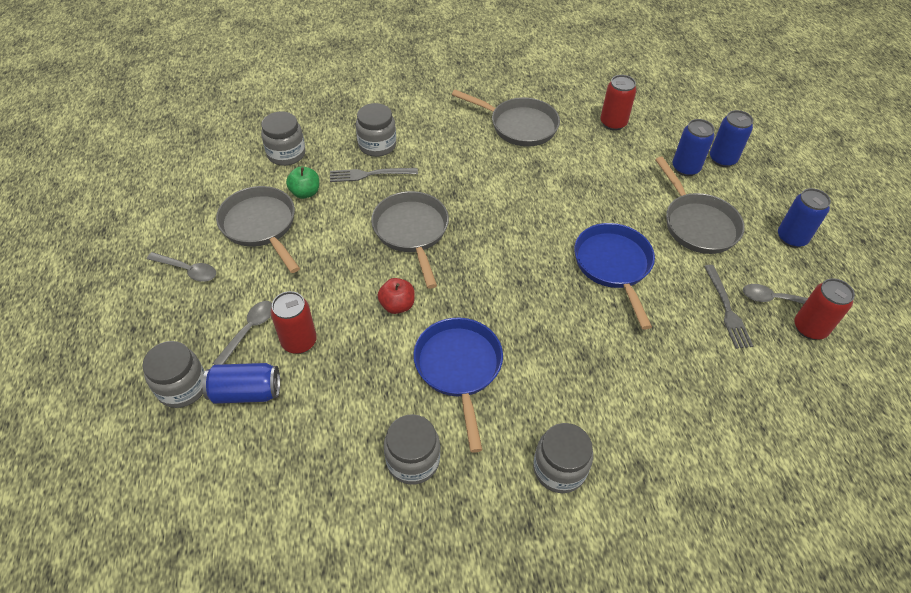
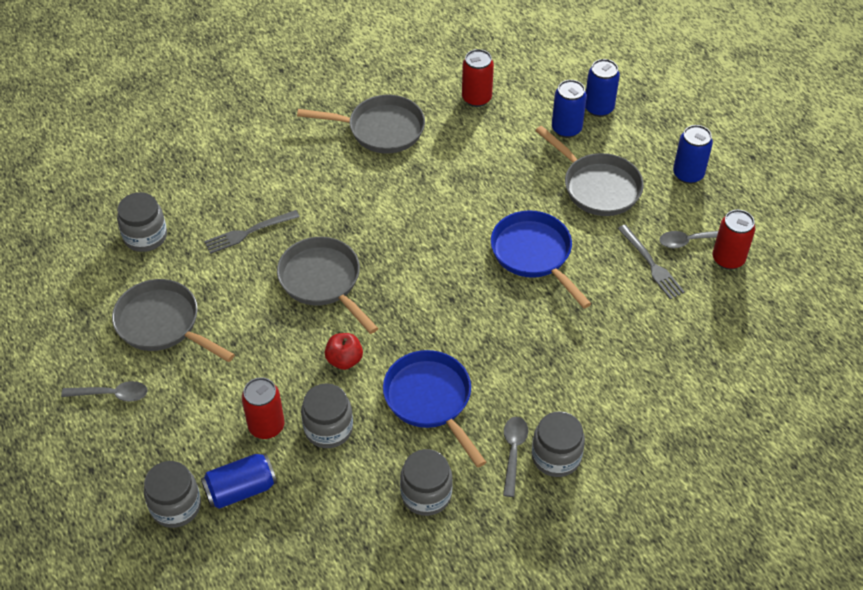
camera: 20 degrees left, 0 degrees up
grey spoon [213,301,272,365] -> grey spoon moved to [503,417,528,497]
green apple [286,167,319,199] -> none
grey jar [356,103,396,157] -> grey jar moved to [301,383,353,448]

